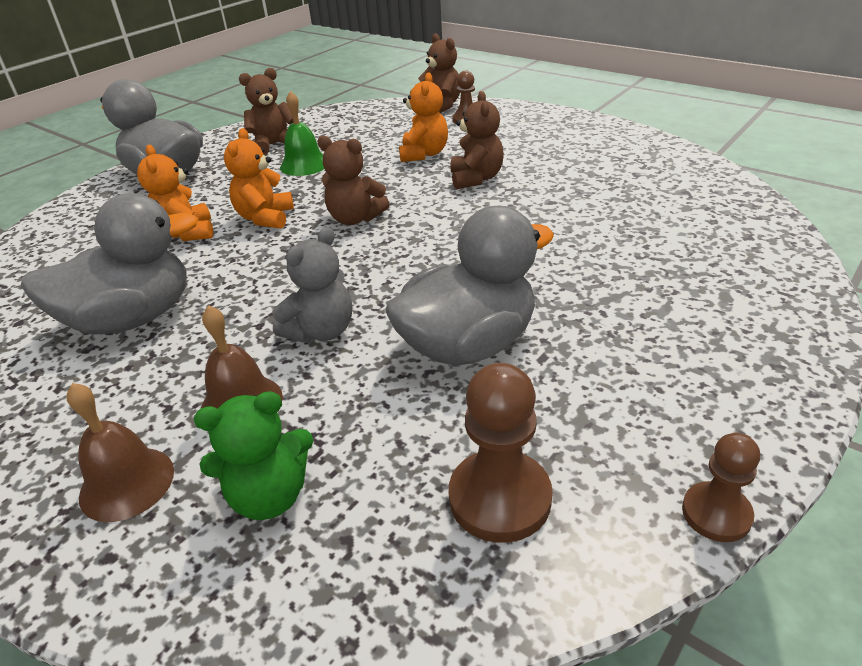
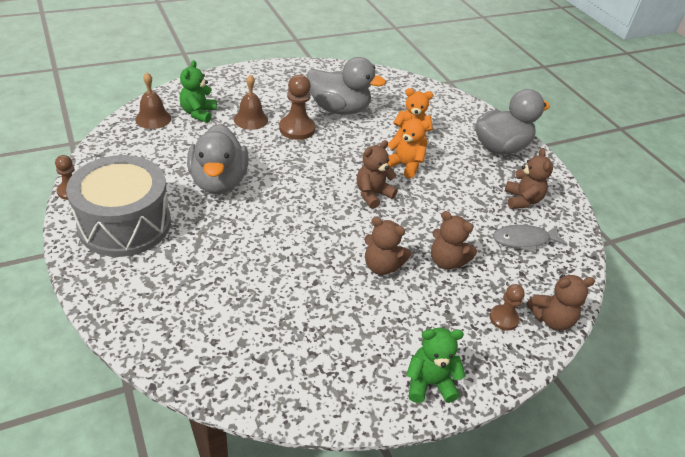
camera: 110 degrees right, 5 degrees up
grey duck [21,193,199,335] -> grey duck turned 75 degrees counterclockwise [307,57,386,115]
brown bell [67,383,174,522] -> brown bell moved to [135,73,171,129]
grey teddy bear [272,227,352,343] -> none
green bell [280,91,324,176] -> none
orange teddy bear [399,73,448,162] -> brown teddy bear [431,211,477,269]
brown pawn [449,363,553,543] -> brown pawn moved to [279,75,315,140]
none -> grey drum [66,155,171,257]
none -> green teddy bear [406,328,466,403]
none -> grey fish [493,225,568,253]

